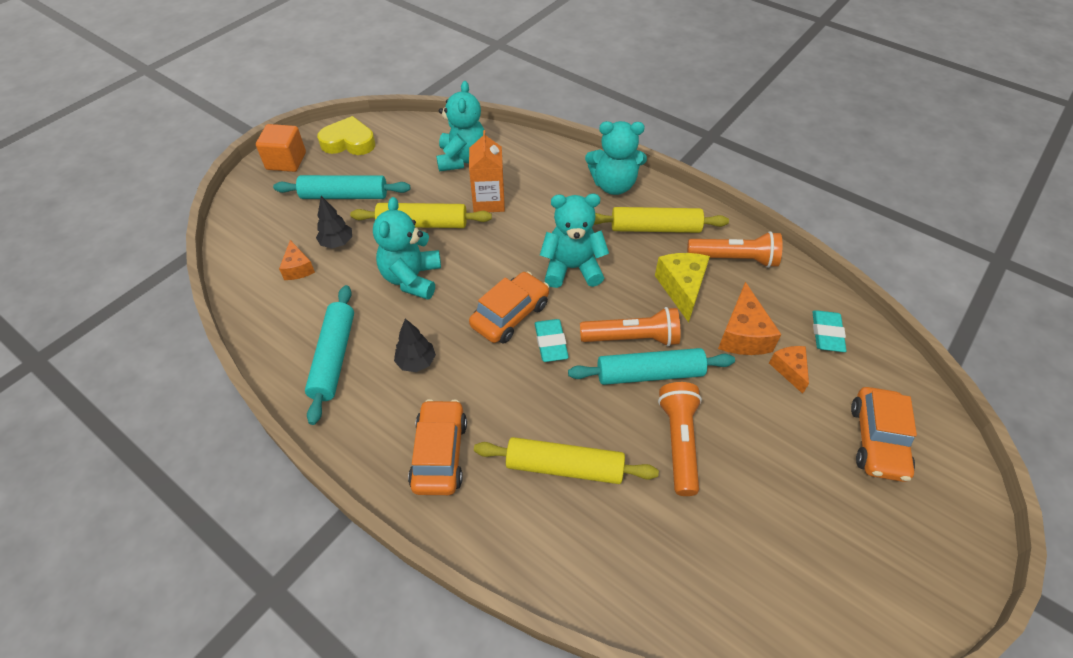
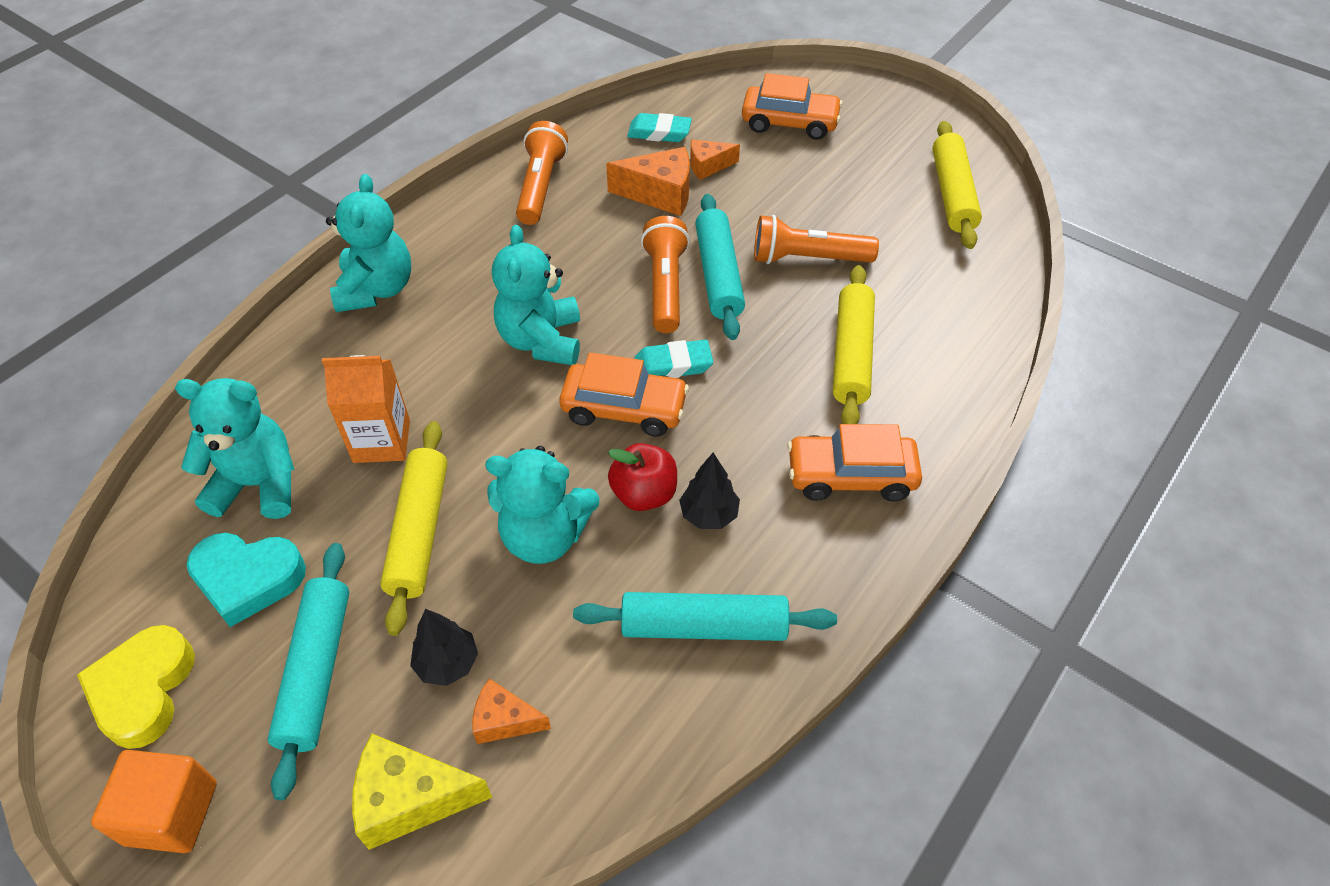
camera: 90 degrees left, 0 degrees up
orange cheese [279,240,315,280] -> orange cheese turned 150 degrees counterclockwise [472,678,551,744]
orange car [469,272,549,344] -> orange car turned 150 degrees clockwise [559,353,689,437]
yellow rolling pin [594,207,729,233] -> yellow rolling pin moved to [932,121,982,249]
yellow cheese [655,253,710,323] -> yellow cheese moved to [352,733,493,850]
none -> turquoise heart [186,533,306,627]
none -> red apple [608,443,677,511]

